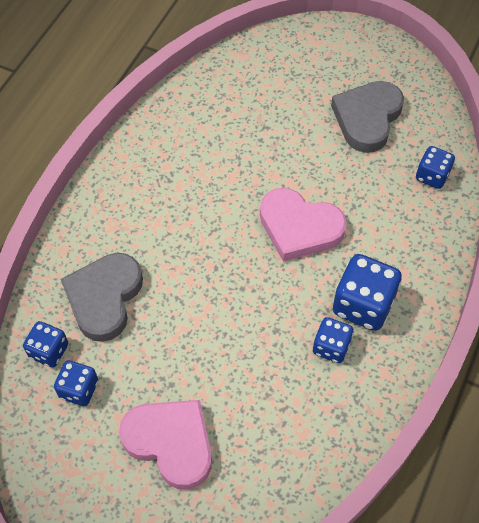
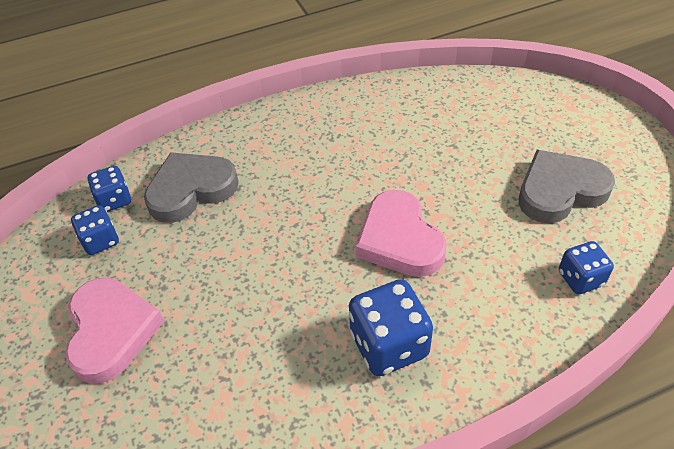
camera: 45 degrees right, 10 degrees down
blue dice [313,317,354,363] -> none

